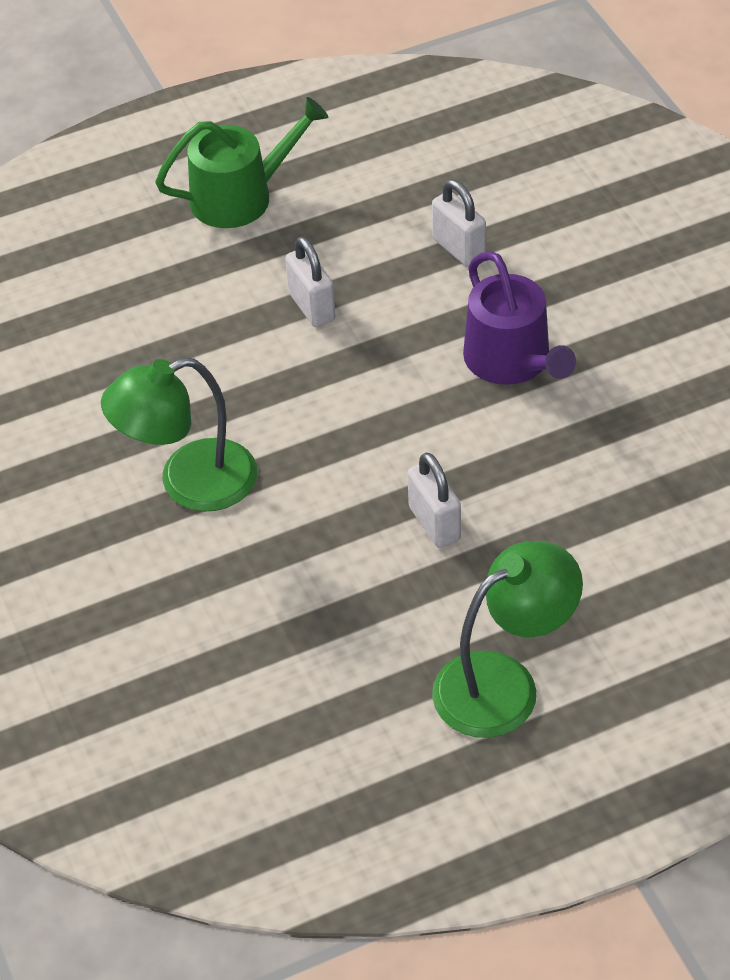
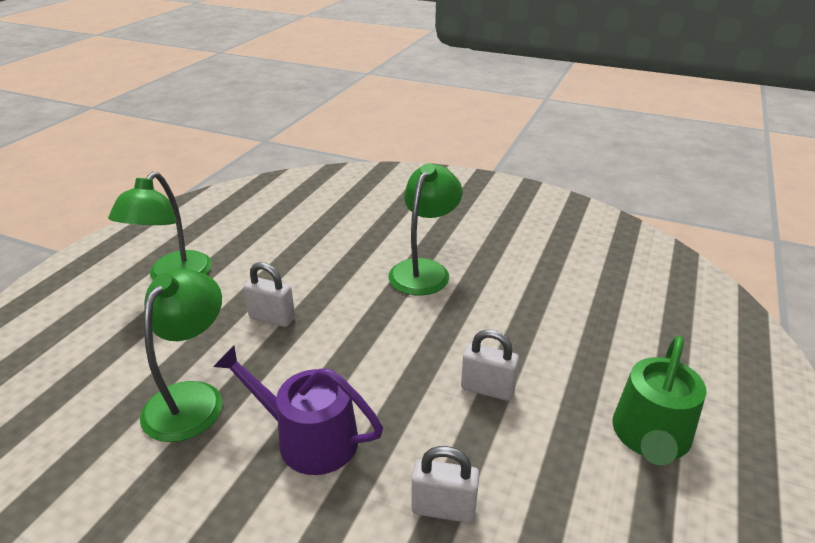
camera: 135 degrees right, 15 degrees down
none -> green lamp [140,269,223,442]

